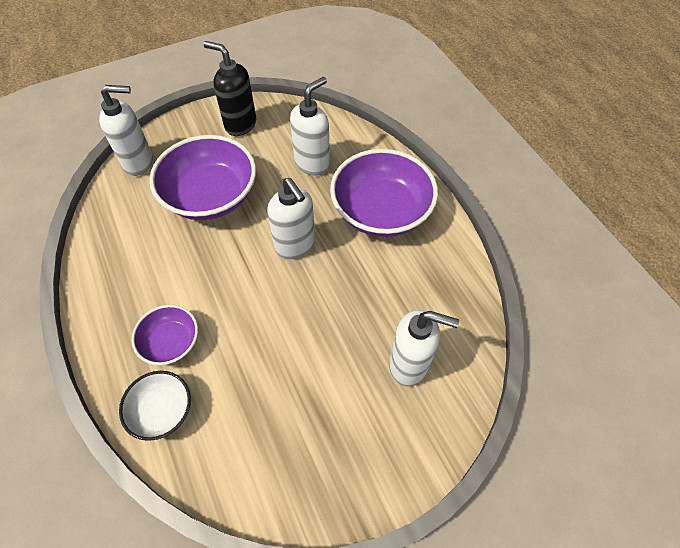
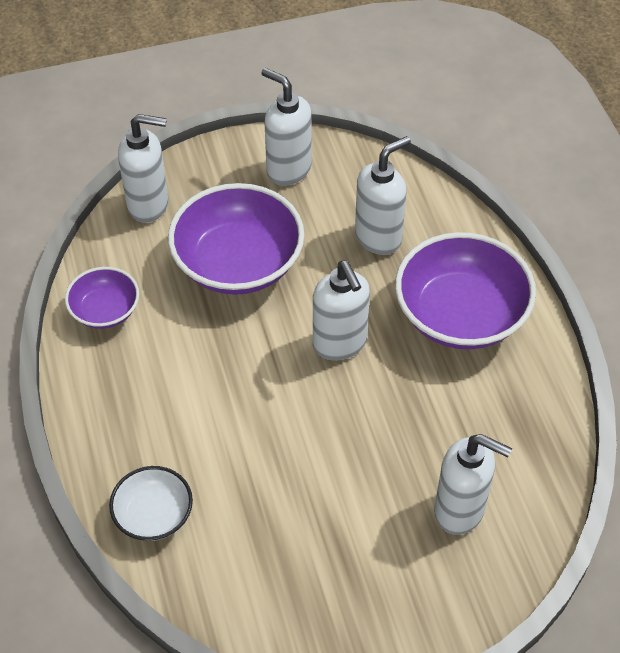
camera: 10 degrees right, 5 degrees down
purple bowl [132,305,198,365] -> purple bowl moved to [65,267,139,329]
black soap dispenser [204,41,256,136] -> white soap dispenser [261,68,312,185]

